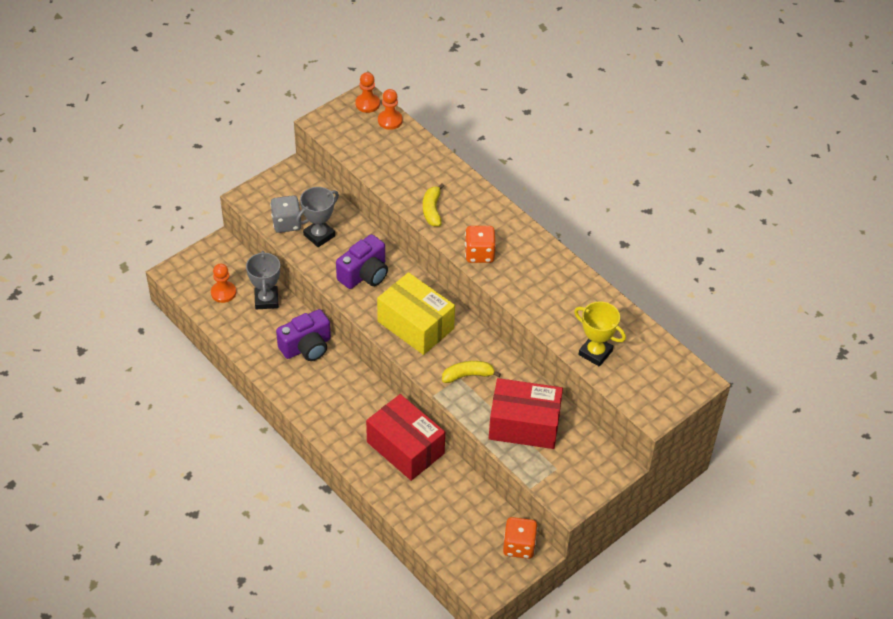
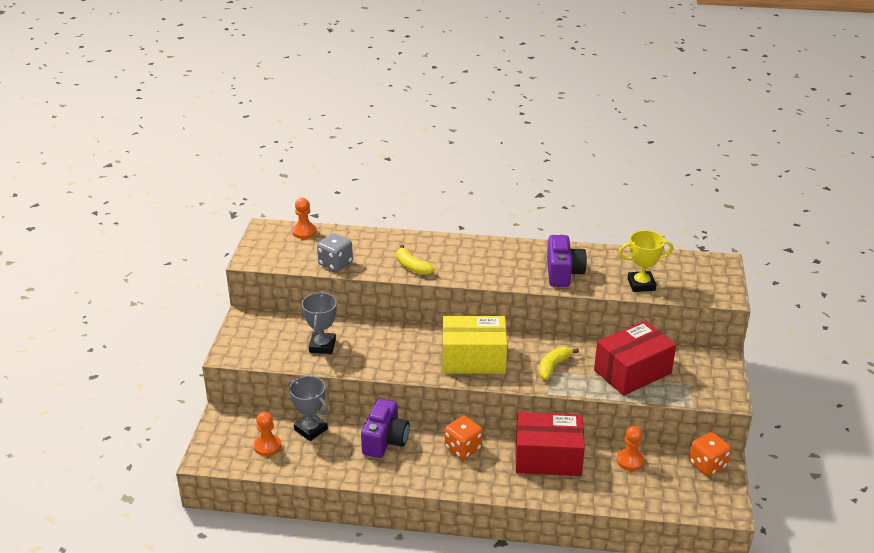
camera: 40 degrees left, 15 degrees down
grey dice [270,195,302,233] -> grey dice moved to [317,233,353,272]
purple camera [336,234,388,289] -> purple camera moved to [547,235,587,287]
orange pawn [355,72,380,113] -> orange pawn moved to [617,426,645,471]
orange dice [465,226,496,263] -> orange dice moved to [444,416,483,460]

